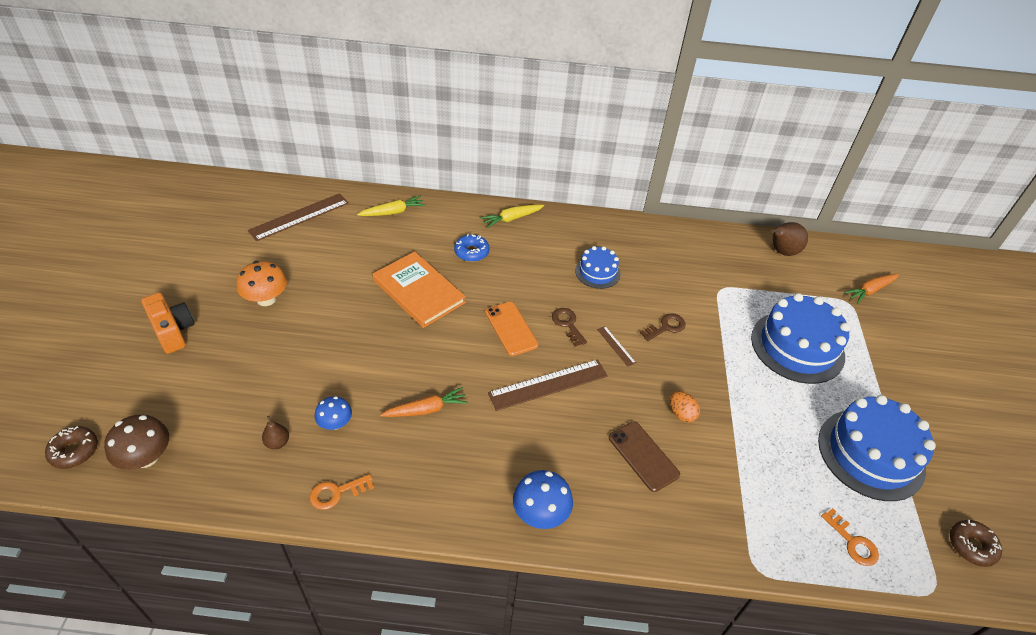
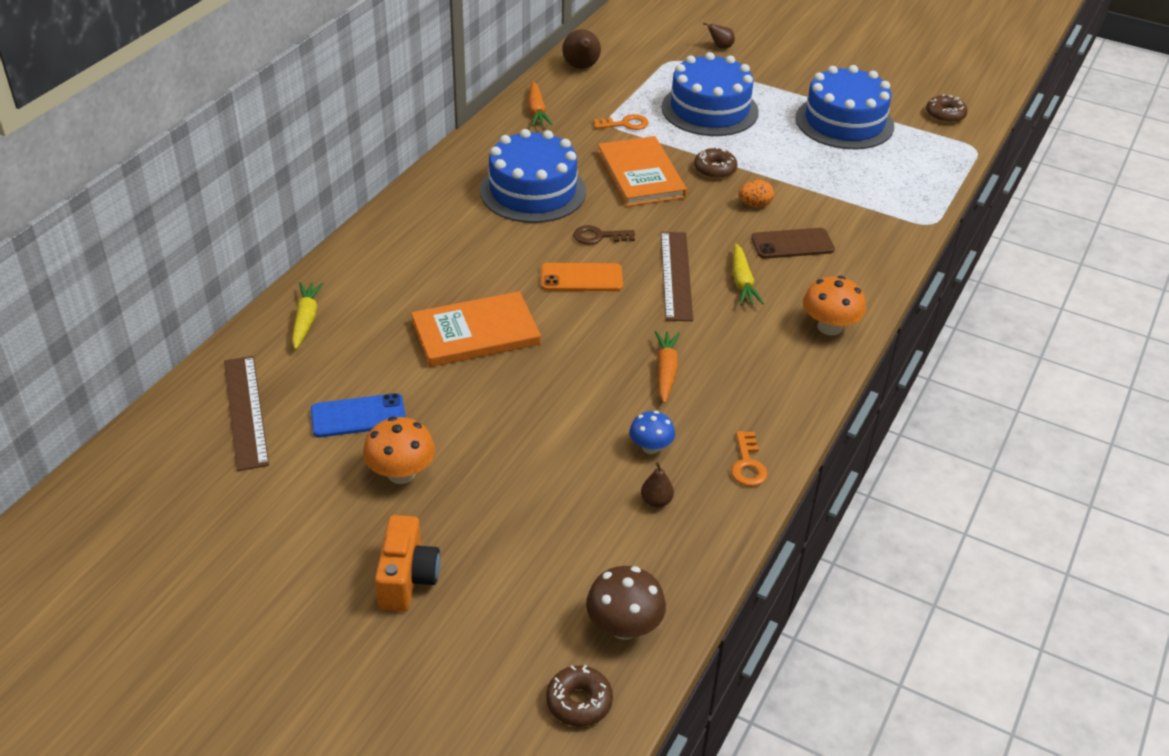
camera: 65 degrees left, 5 degrees down
orange camera [141,292,194,354] -> orange camera turned 105 degrees clockwise [375,515,440,612]
blue donut [454,234,489,262] -> none
yellow carrot [481,205,544,228] -> yellow carrot moved to [733,244,764,305]
blue mushroom [513,470,573,529] -> orange mushroom [803,276,866,335]
blue cake [575,246,621,289] -> blue cake [480,129,586,223], size x1.88
brown ruler [597,326,636,367] -> none
brown key [640,313,686,341] -> orange book [598,136,687,207]
orange key [821,508,879,566] -> orange key moved to [593,114,648,130]
orange carrot [844,274,899,304] -> orange carrot moved to [528,82,553,126]
none -> blue phone [311,393,406,437]
none -> brown donut [694,147,738,179]
none -> brown pear [703,23,735,49]

